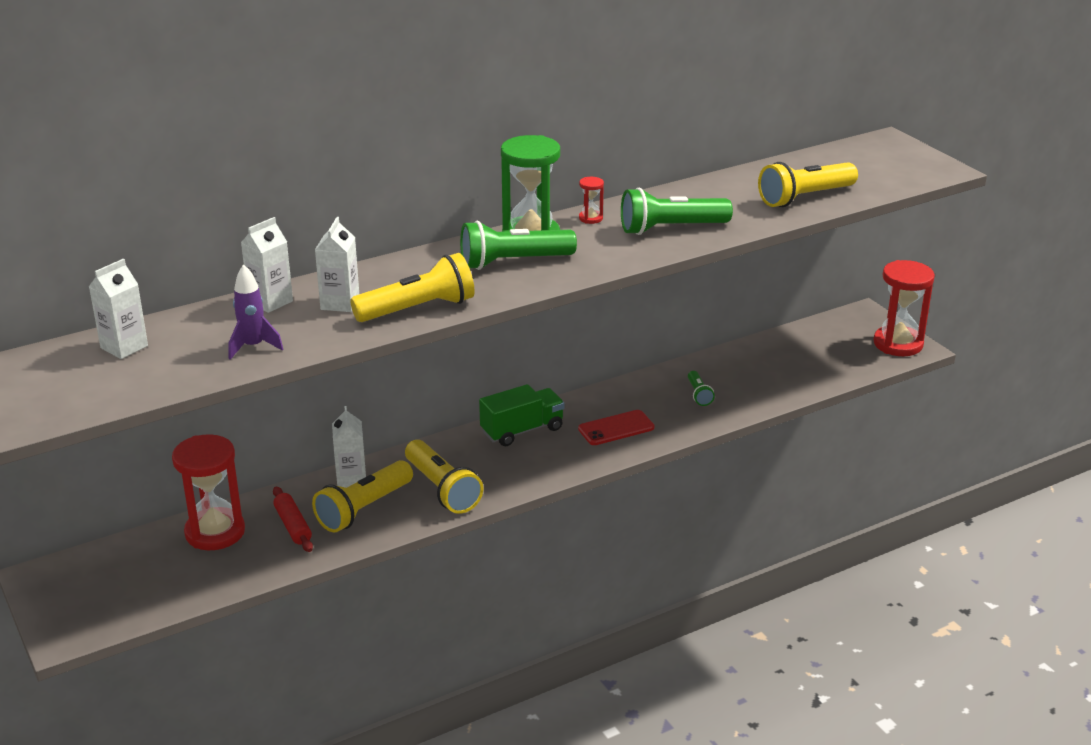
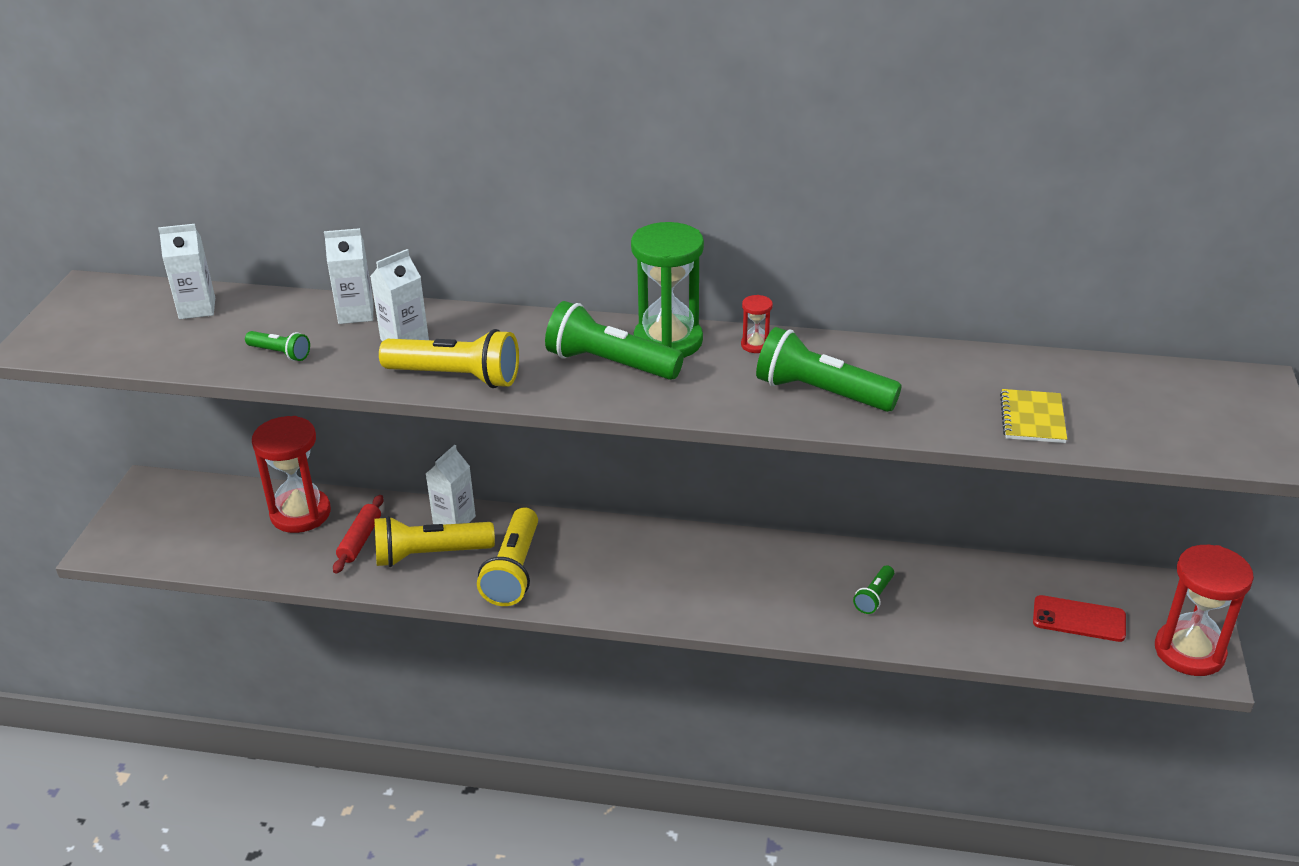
camera: 40 degrees right, 5 degrees up
purple rocket [228,264,283,360] -> green flashlight [245,331,310,361]
green truck [479,384,565,446] -> none
red phone [578,410,655,445] -> red phone moved to [1033,595,1126,642]
yellow flashlight [758,162,858,207] -> yellow notebook [1000,389,1067,443]

